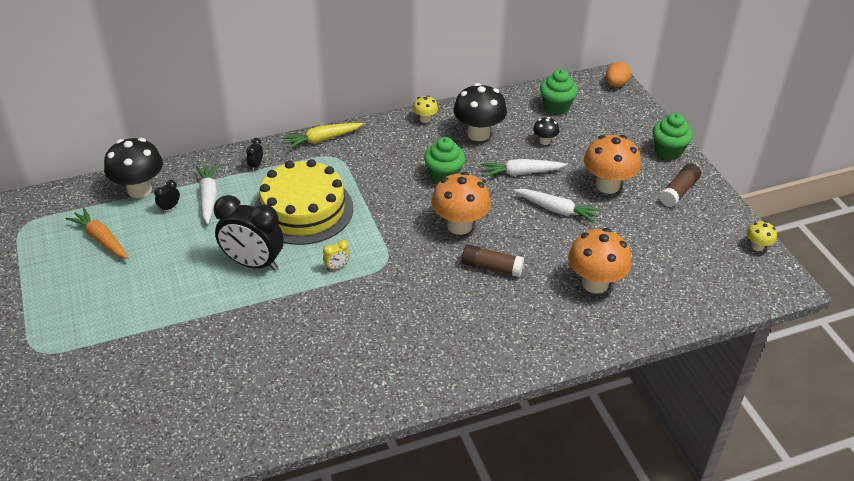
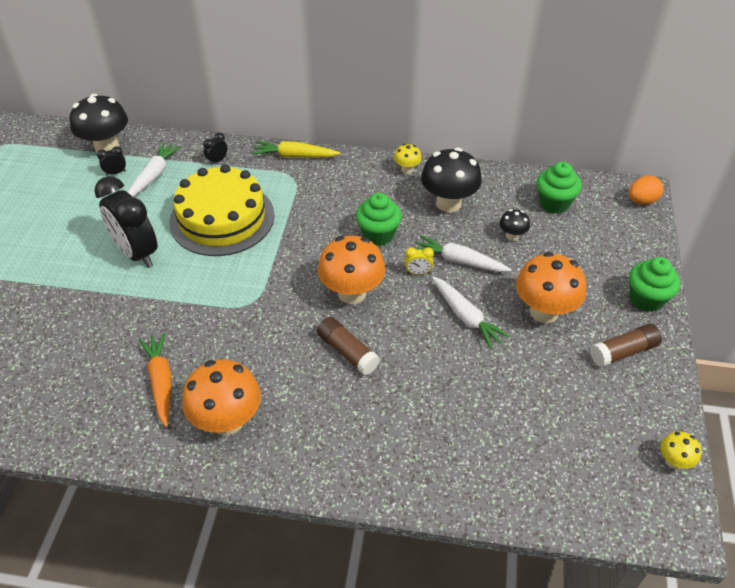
camera: 30 degrees right, 5 degrees up
orange carrot [66,208,128,259] -> orange carrot moved to [139,333,171,427]
yellow clock [323,240,350,271] -> yellow clock moved to [405,247,434,275]
orange mushroom [568,228,632,294] -> orange mushroom moved to [182,360,261,435]

